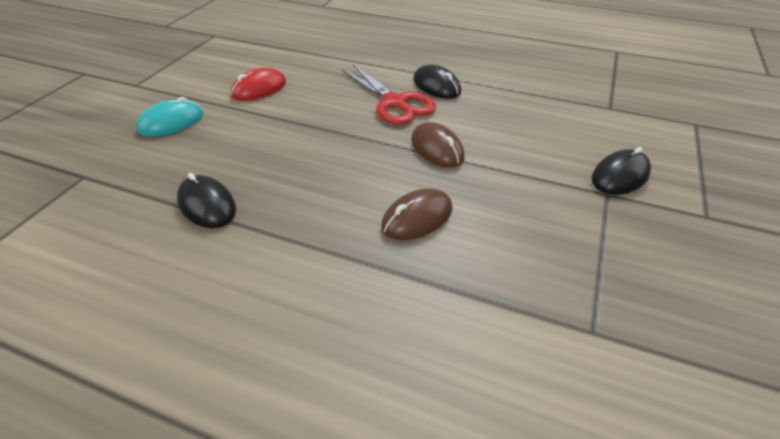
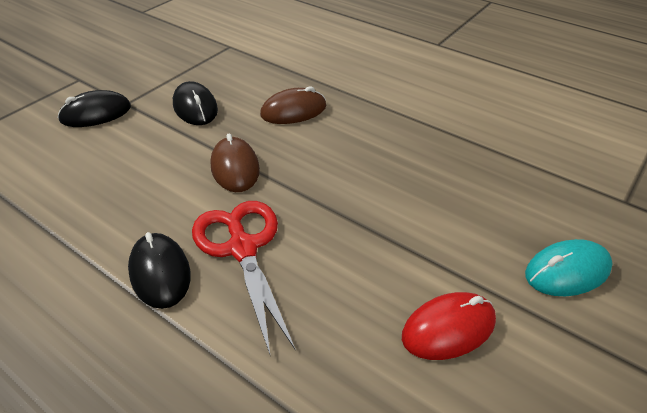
camera: 165 degrees left, 0 degrees up
black mouse [177,173,236,228] -> black mouse moved to [173,81,218,125]

